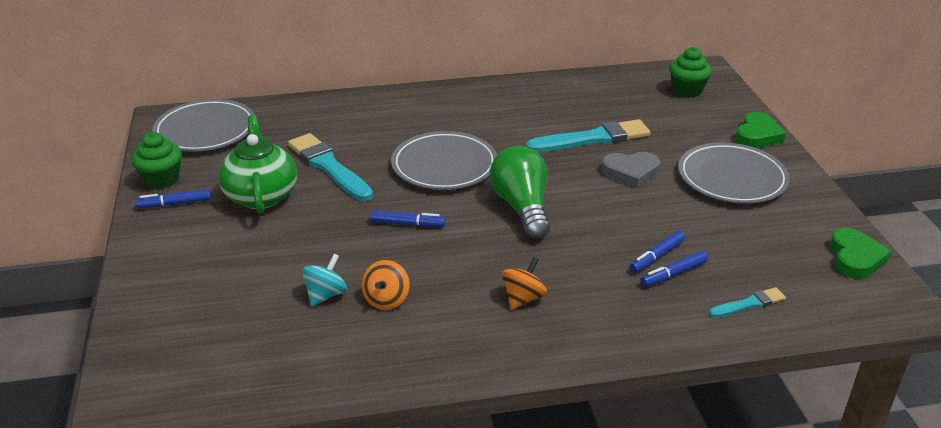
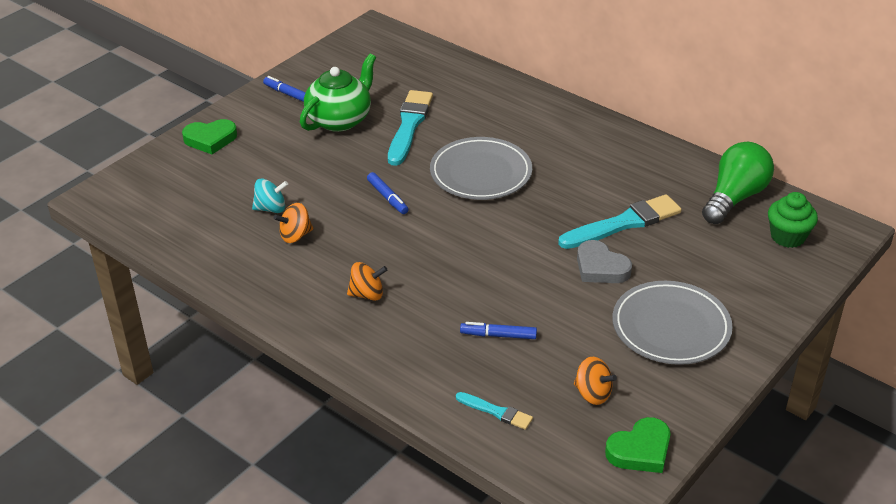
camera: 50 degrees right, 5 degrees up
green cupcake [132,132,182,189] -> none
grey plate [152,99,255,152] -> none
green light bulb [490,145,550,239] -> green light bulb moved to [702,142,774,224]
turquoise brush [526,119,651,152] -> turquoise brush turned 60 degrees counterclockwise [558,194,682,249]
blue marker [640,251,708,287] -> none
green heart [735,112,786,148] -> green heart moved to [182,119,237,154]
none -> orange spinning top [574,357,617,405]

